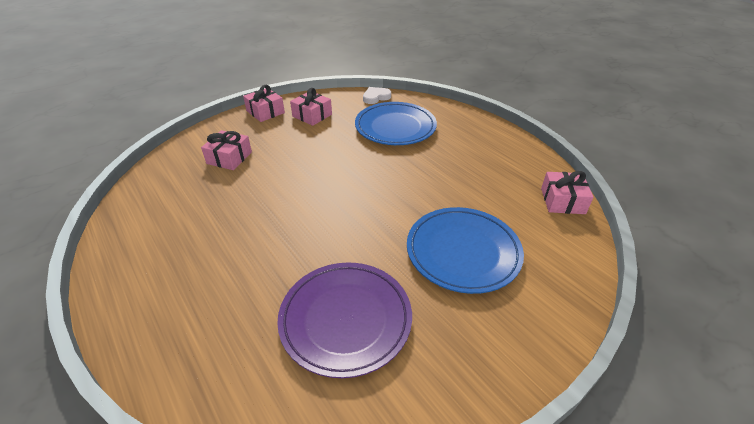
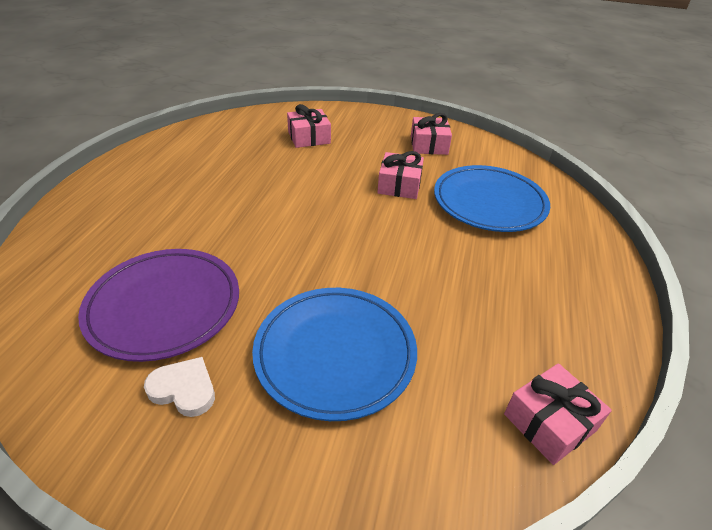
camera: 50 degrees right, 0 degrees up
pink gift [243,85,285,122] -> pink gift moved to [377,151,424,199]
white heart [363,87,391,104] -> white heart moved to [144,357,215,417]

